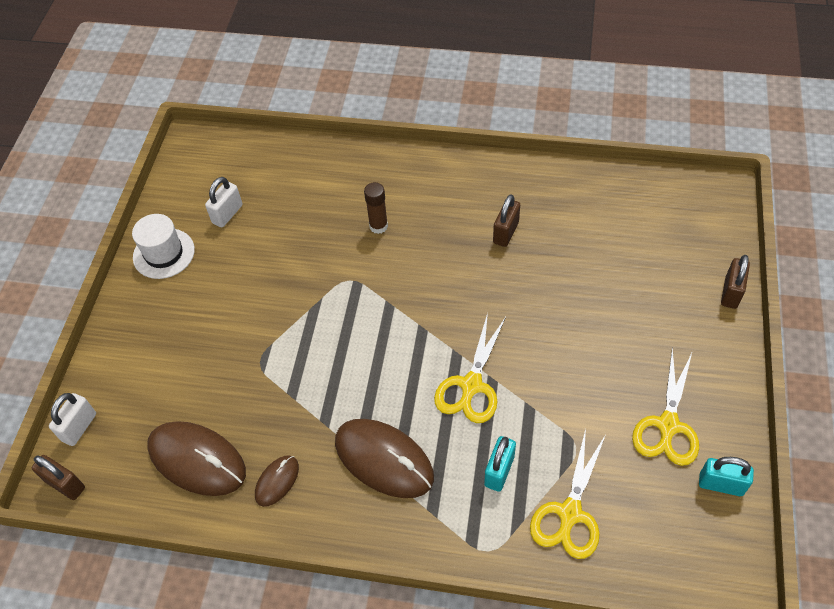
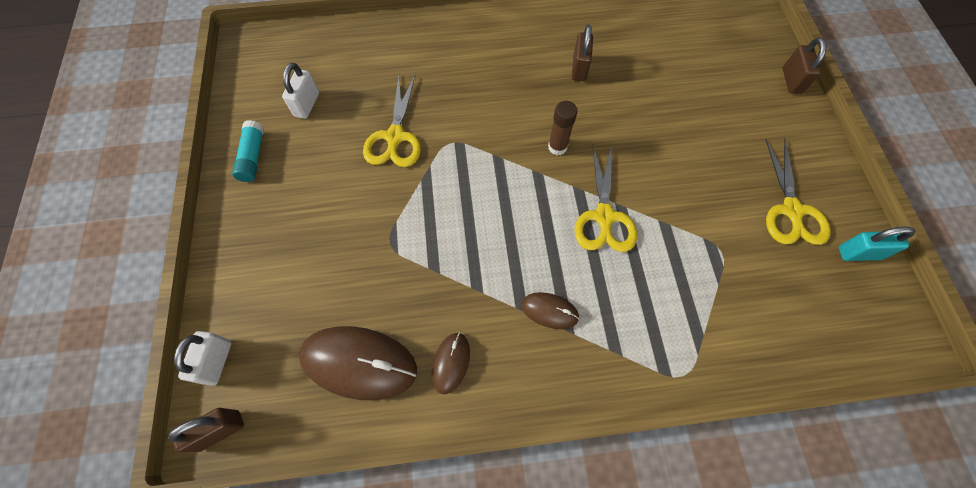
camera: 20 degrees left, 10 degrees up
brown padlock [32,455,85,500] -> brown padlock turned 45 degrees counterclockwise [168,408,244,452]
white hat [132,214,195,279] -> turquoise glue stick [232,120,264,182]
brown mouse [335,419,434,498] -> brown mouse [521,292,580,329], size x0.51
brown glue stick [364,182,388,234] -> brown glue stick moved to [548,101,578,155]
turquoise padlock [484,436,516,492] -> none
yellow scissors [530,429,606,559] -> yellow scissors moved to [363,74,421,167]

